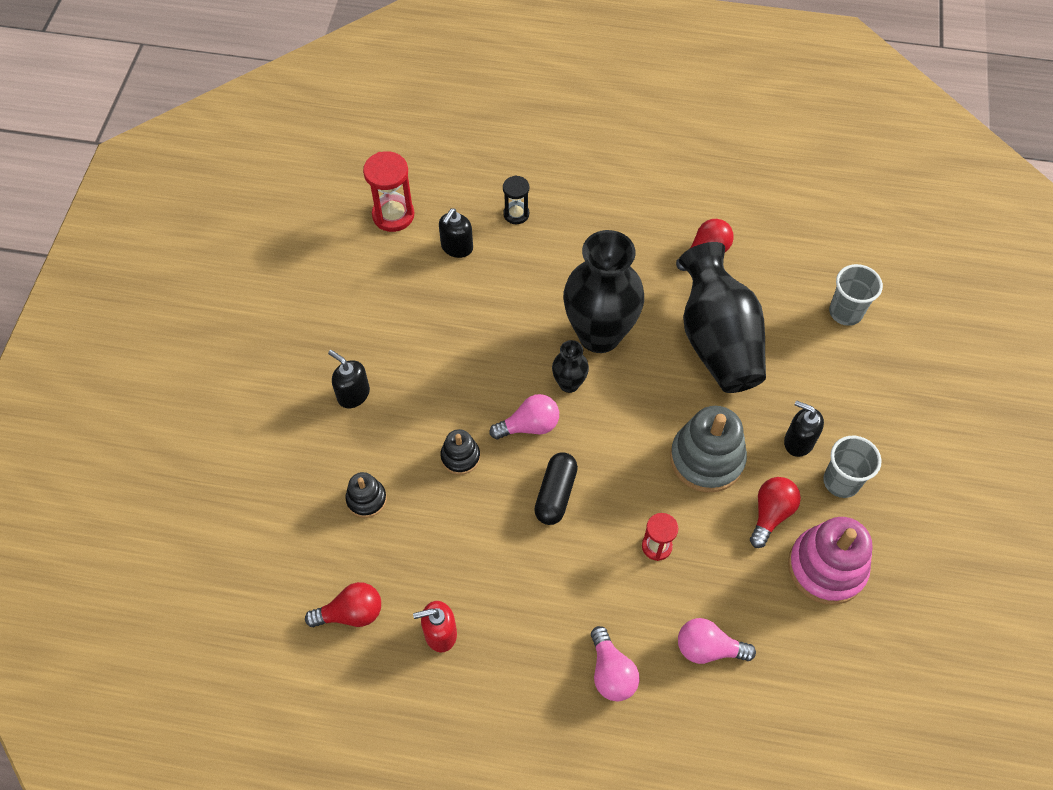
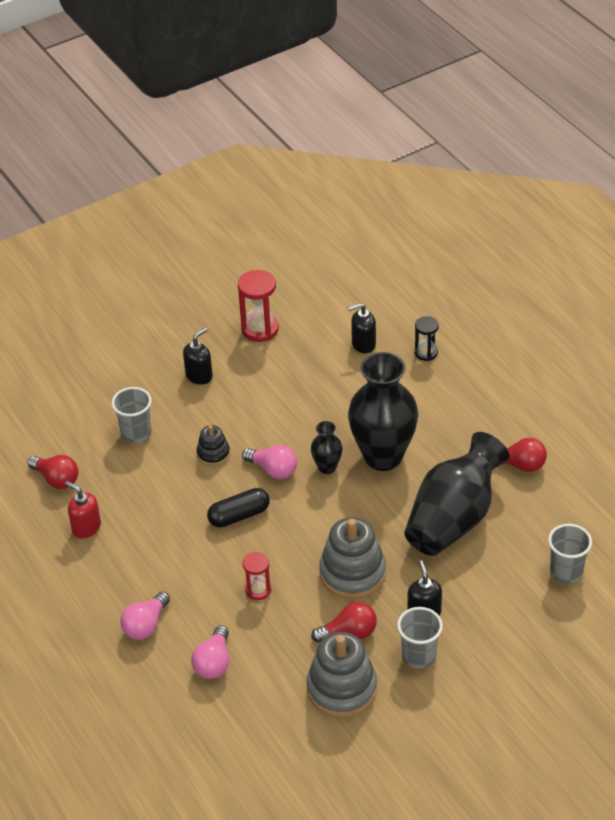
camera: 50 degrees right, 15 degrees down
black soap dispenser [328,350,370,408] -> black soap dispenser turned 45 degrees clockwise [183,328,213,385]
black stacking toy [345,472,387,518] -> grey cup [112,387,152,443]
red hourglass [363,151,414,232] -> red hourglass moved to [238,270,279,342]
pink light bulb [678,618,756,664] -> pink light bulb turned 135 degrees counterclockwise [191,625,229,679]
pink stacking toy [788,517,873,605] -> grey stacking toy [307,632,377,718]

